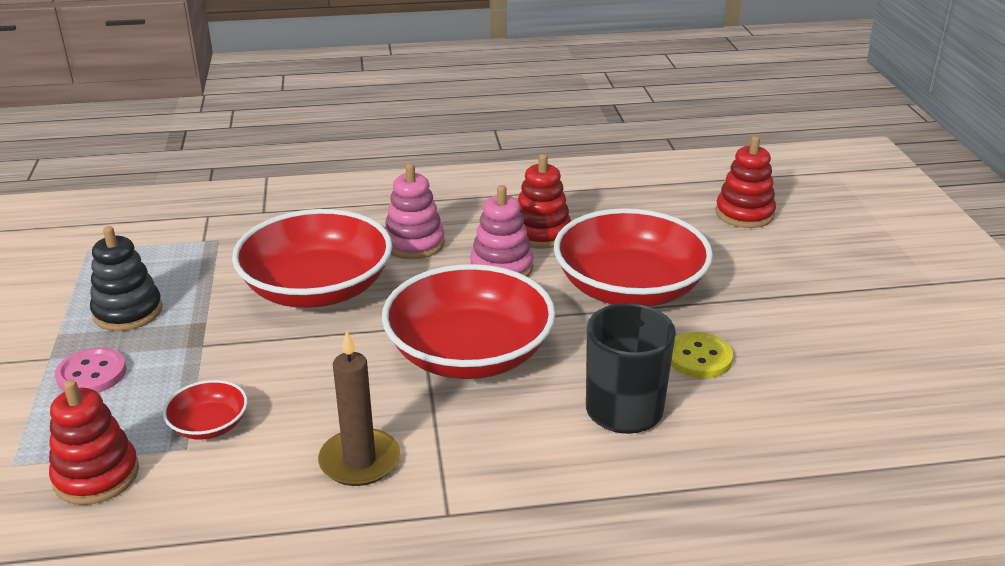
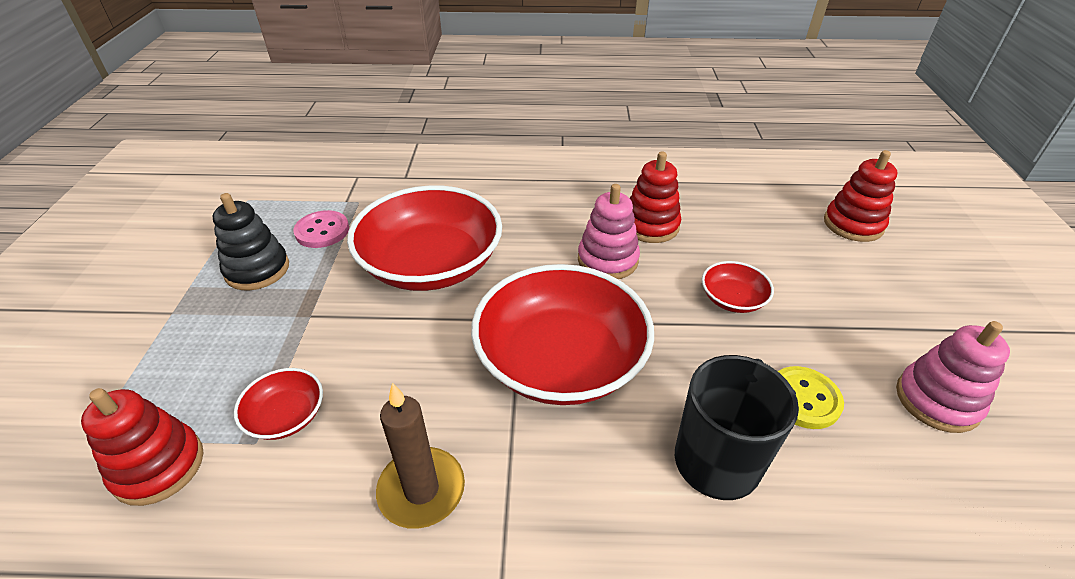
camera: 10 degrees right, 10 degrees up
pink button [55,347,127,393] -> pink button moved to [293,210,349,248]
pink stacking toy [385,163,445,259] -> pink stacking toy moved to [896,321,1010,433]
red bowl [554,208,713,307] -> red bowl [702,261,774,313], size x0.44

